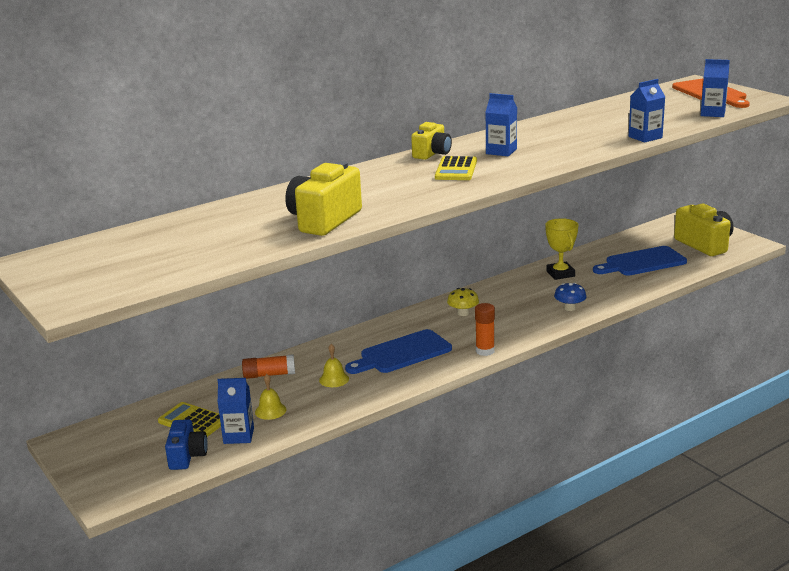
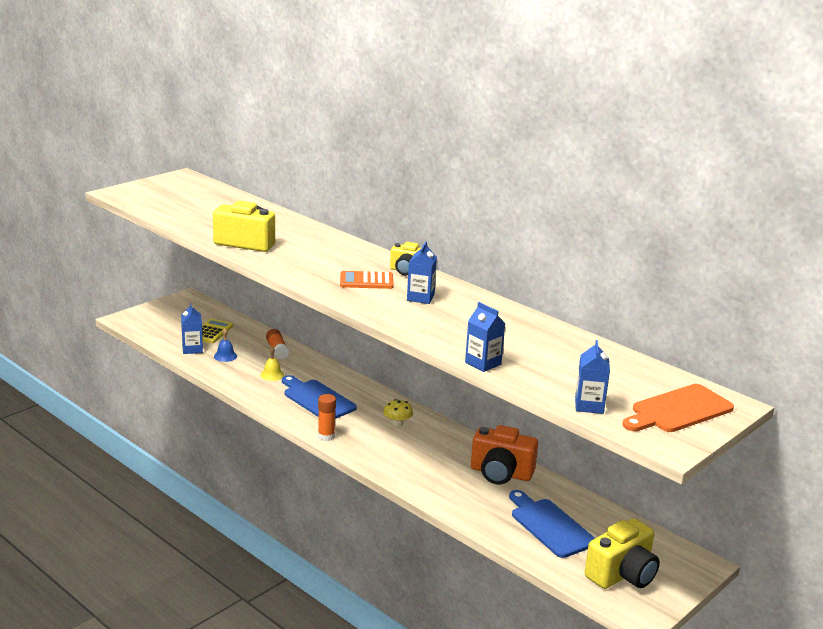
camera: 75 degrees right, 0 degrees up
blue camera [165,419,208,470] -> none
yellow bell [255,374,287,420] -> blue bell [214,328,237,362]
yellow calculator [435,156,477,180] -> orange calculator [340,271,394,289]
yellow trophy [545,218,578,280] -> orange camera [471,425,538,485]
blue mushroom [554,283,586,311] -> none

